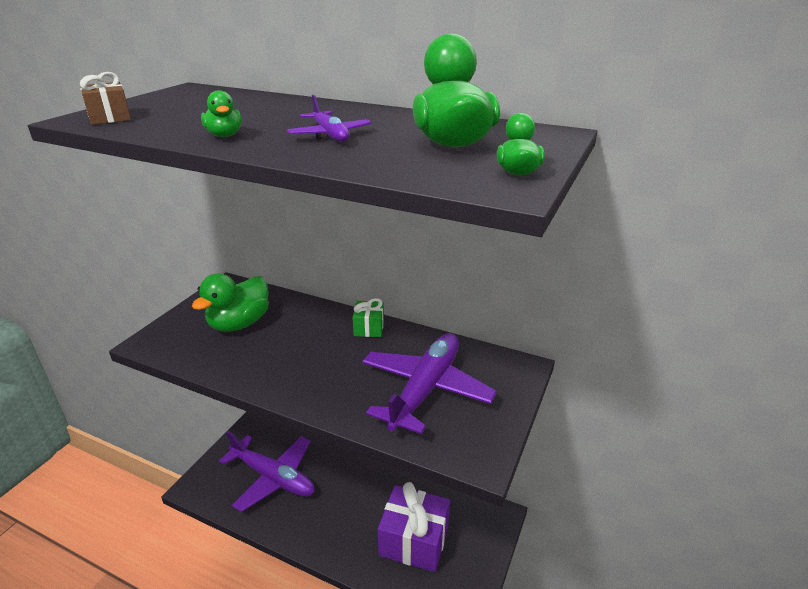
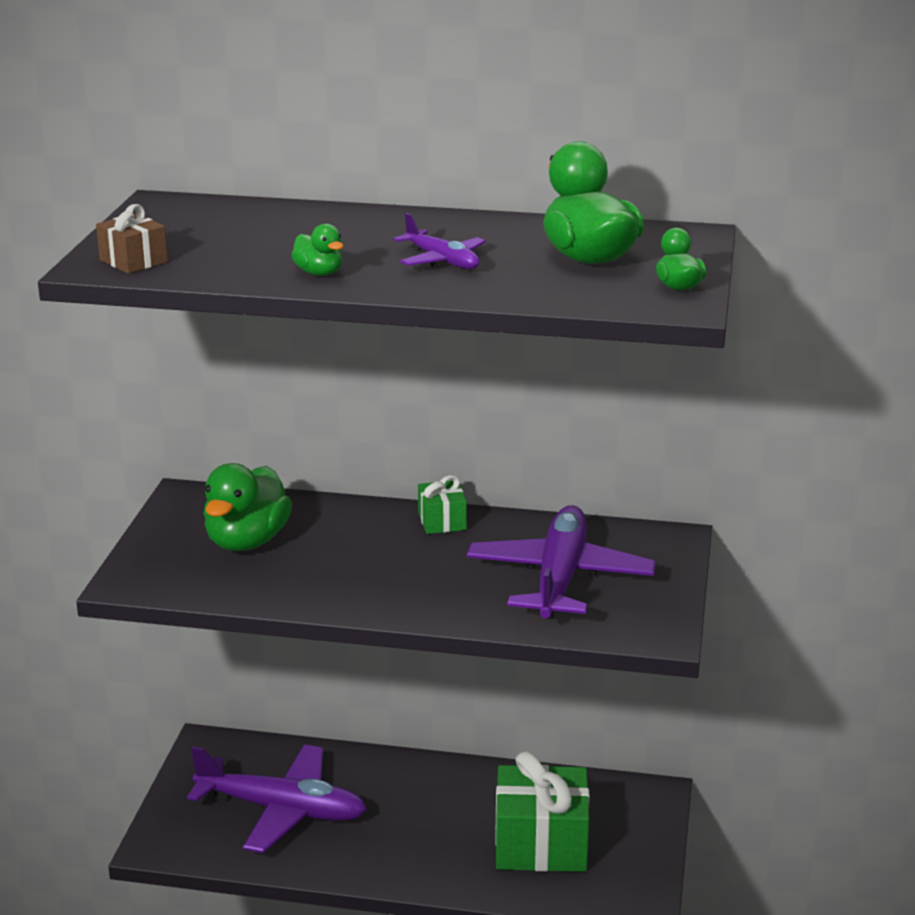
camera: 15 degrees left, 5 degrees down
purple gift [378,482,450,572] -> green gift [495,752,589,872]

